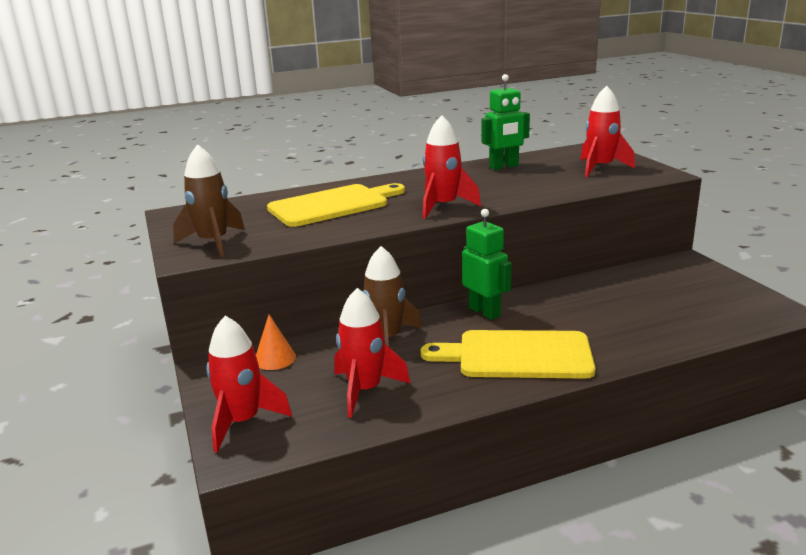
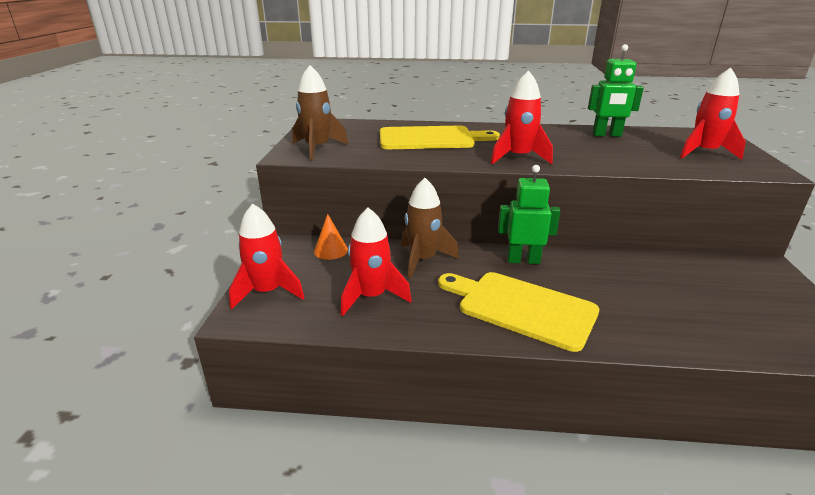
camera: 25 degrees right, 5 degrees up
green robot [462,209,512,320] -> green robot turned 75 degrees counterclockwise [498,165,560,264]

